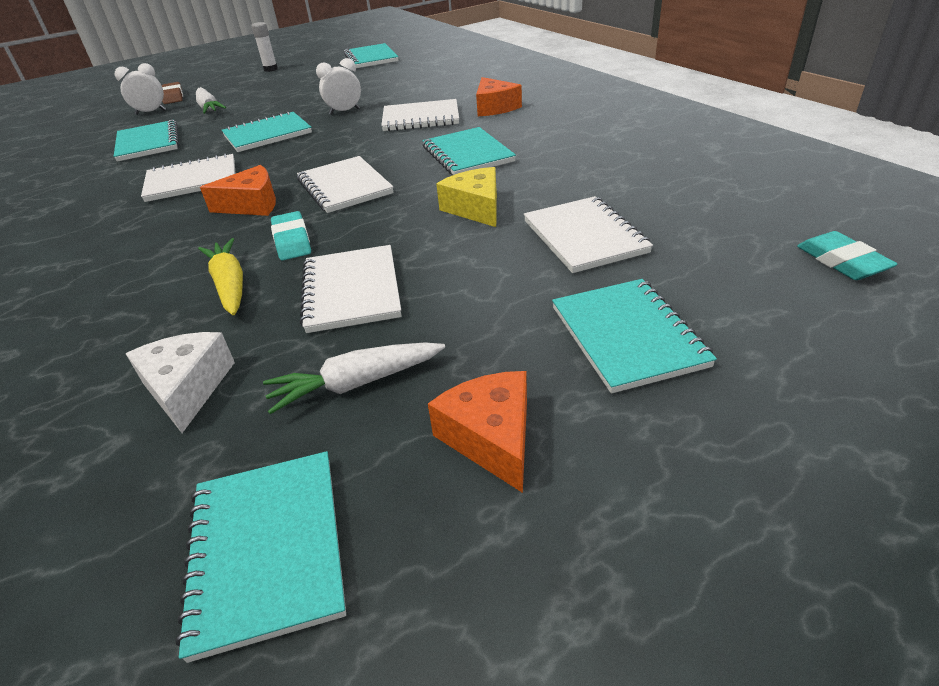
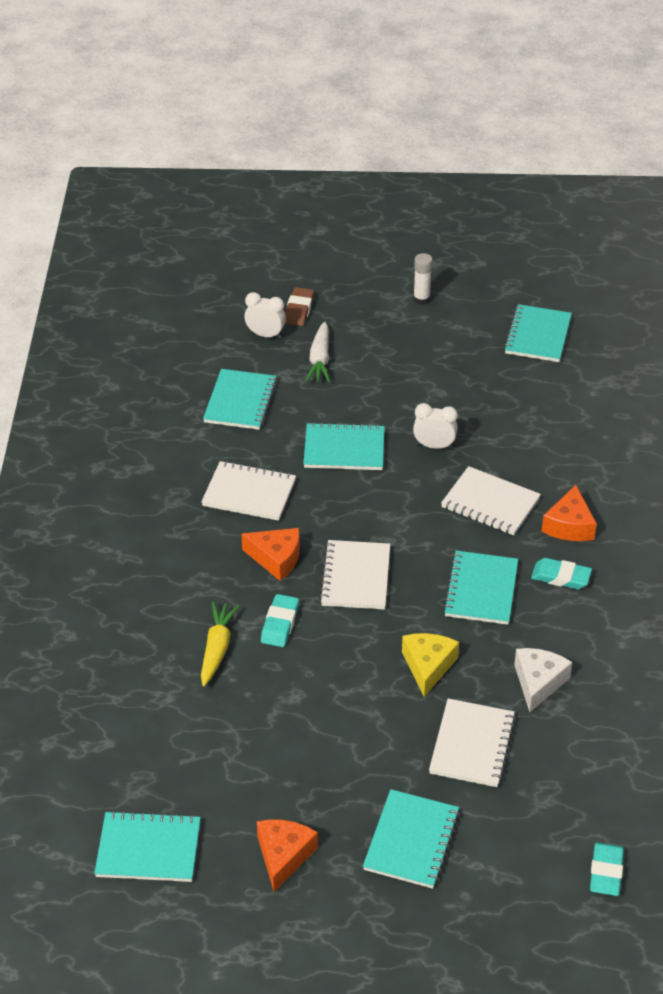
camera: 30 degrees right, 5 degrees up
white cheese [126,332,235,433] -> white cheese moved to [514,648,572,712]
turquoise notebook [176,451,346,663] -> turquoise notebook turned 75 degrees clockwise [94,810,201,882]
white carrot [263,342,445,414] -> none
white notebook [300,245,402,333] -> none
none -> turquoise eraser [531,558,592,589]

